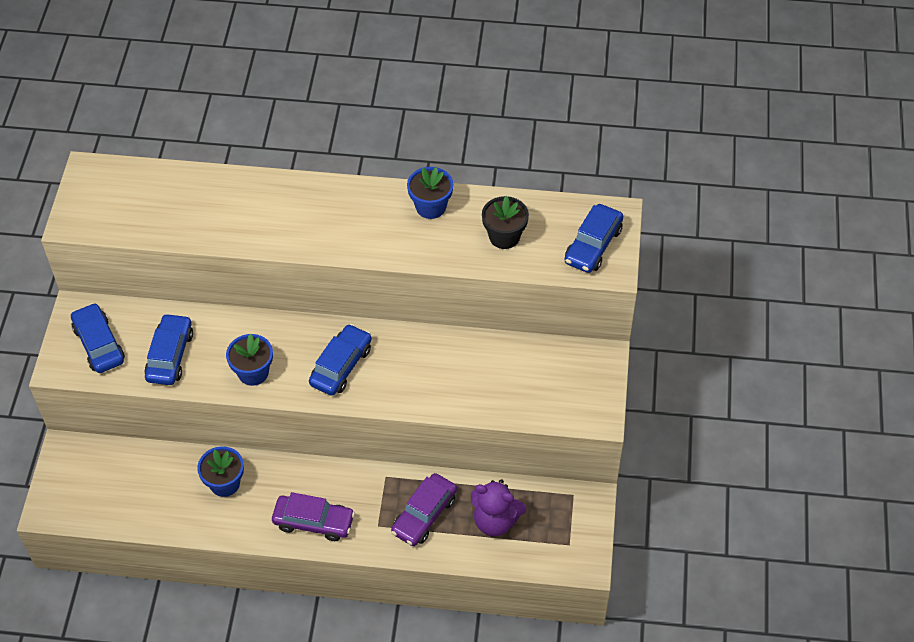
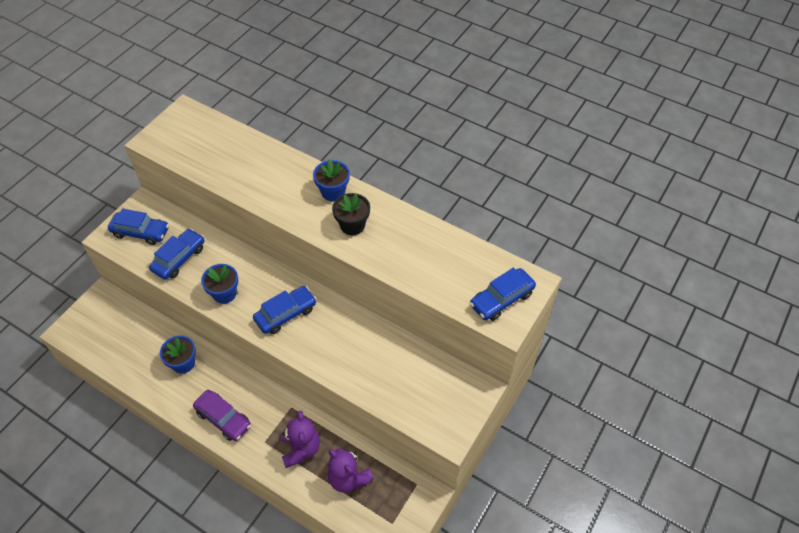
camera: 25 degrees right, 0 degrees up
blue car [71,303,125,373] -> blue car turned 105 degrees clockwise [108,208,169,245]
purple car [391,473,457,546] -> purple teddy bear [281,411,320,468]
blue flower pot [407,167,453,219] -> blue flower pot moved to [313,159,350,201]
black flower pot [482,196,529,249] -> black flower pot moved to [332,193,370,235]

